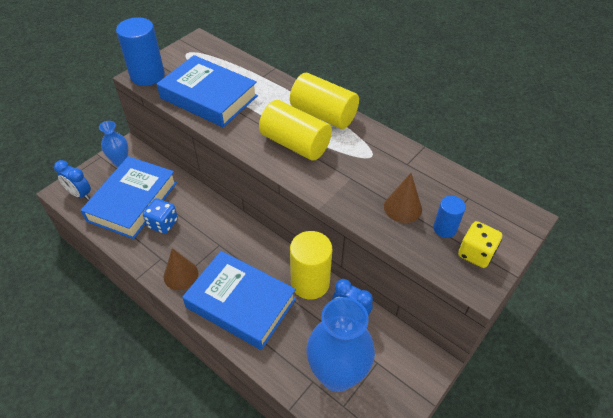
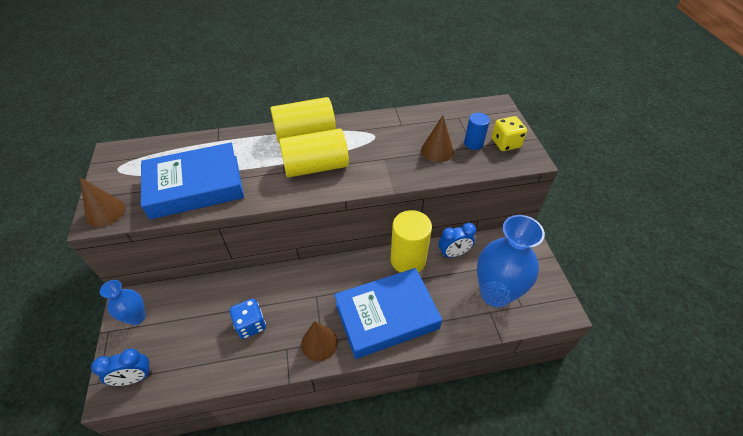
camera: 50 degrees left, 0 degrees up
blue book [81,156,177,239] -> none
blue cylinder [116,17,165,86] -> brown cone [80,177,125,227]

